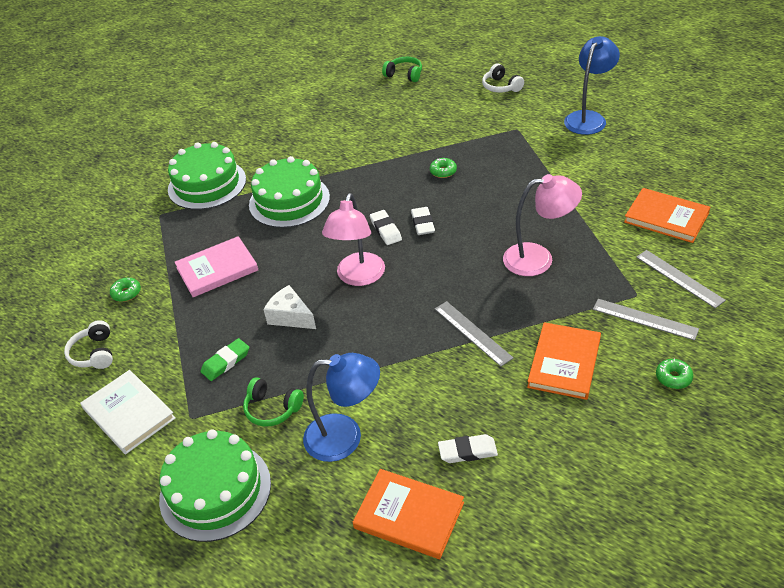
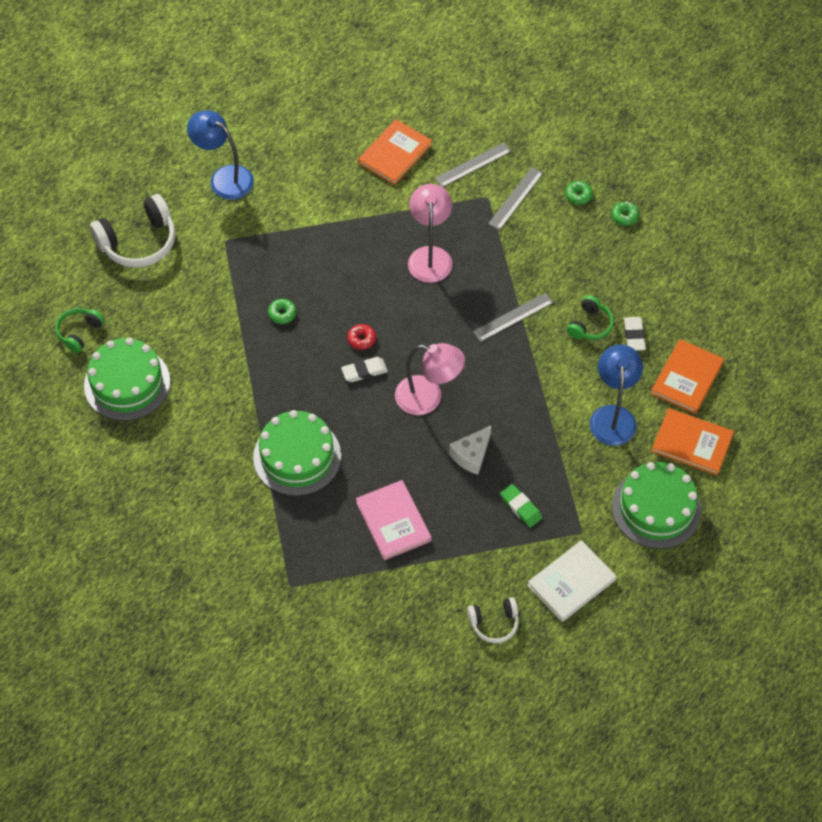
camera: 90 degrees left, 15 degrees up
green donut [110,278,141,302] -> green donut moved to [612,202,639,226]
green cake [168,142,246,210] -> green cake moved to [84,338,170,421]
green headphones [243,377,304,427] -> green headphones moved to [567,295,614,340]
white eraser [411,207,435,235] -> red donut [347,324,376,350]
white headphones [482,63,524,93] -> white headphones [90,194,175,268], size x1.79
orange book [527,322,601,400] -> orange book moved to [651,408,734,476]

